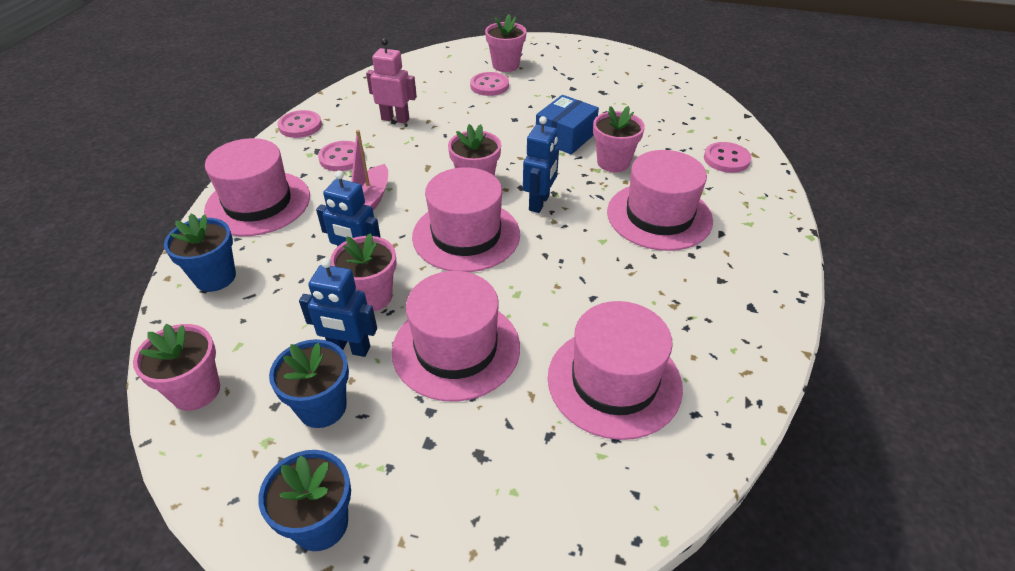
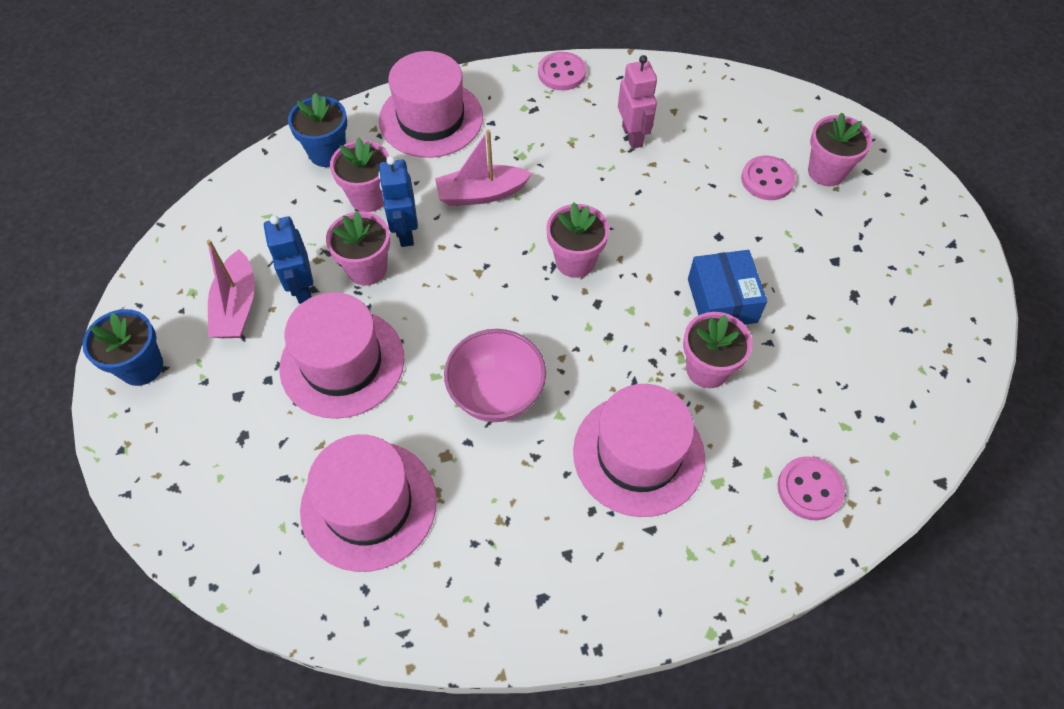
camera: 60 degrees right, 15 degrees up
pink flower pot [133,323,220,411] -> pink flower pot moved to [330,137,389,212]
blue flower pot [269,339,349,428] -> pink boat [207,240,255,338]
pink button [318,141,365,171] -> none
pink hat [412,167,520,272] -> none
blue robot [523,116,559,213] -> none
blue box [536,95,599,155] -> blue box turned 75 degrees clockwise [688,250,767,325]
none -> pink bowl [444,329,546,422]

